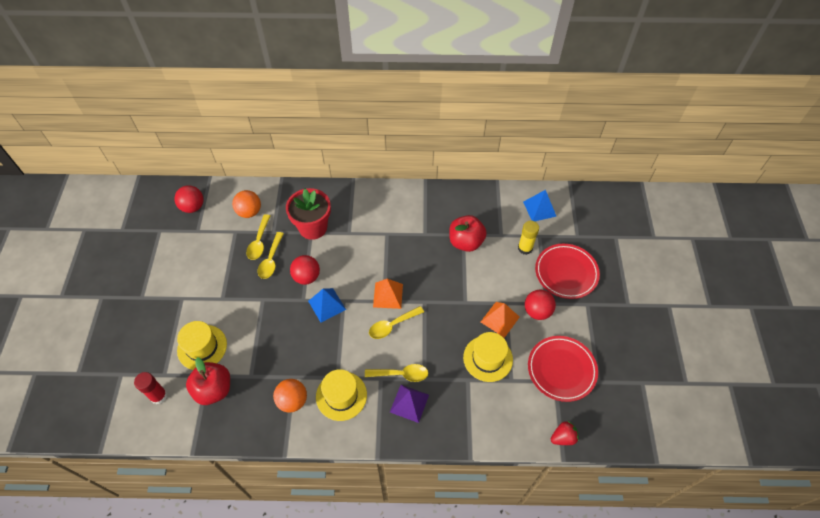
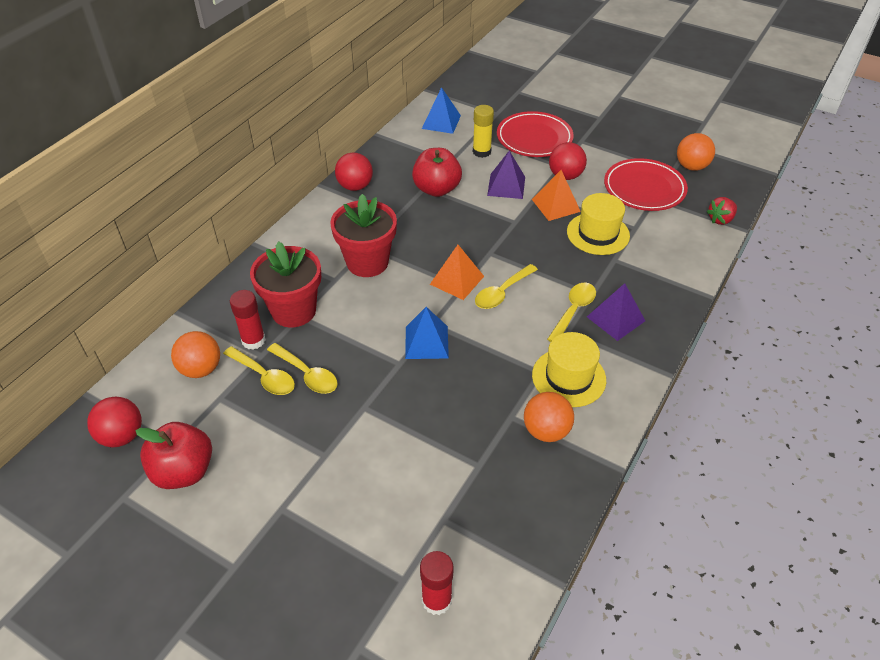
camera: 60 degrees left, 10 degrees down
yellow hat [177,321,227,370] -> none
red apple [186,357,230,405] -> red apple moved to [135,422,212,489]
red ball [290,255,320,285] -> red ball moved to [335,153,373,191]
yellow spoon [369,306,424,339] -> yellow spoon turned 45 degrees clockwise [475,264,538,309]
red strawberry [551,421,579,445] -> red strawberry turned 135 degrees counterclockwise [706,197,737,225]
none -> red glue stick [230,290,266,350]
none -> red flower pot [330,194,397,277]
none -> purple pyramid [487,151,525,199]
none -> orange ball [677,133,715,171]

